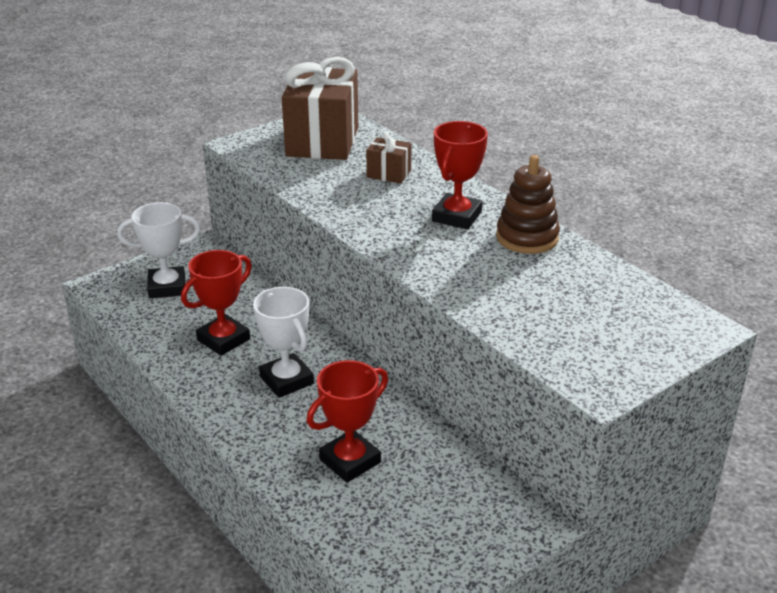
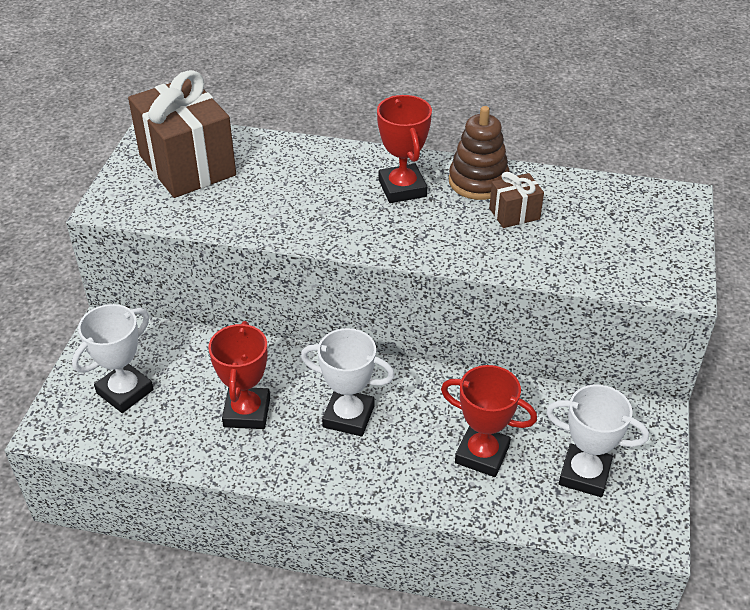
camera: 40 degrees left, 10 degrees up
red trophy [307,360,388,483] -> red trophy turned 75 degrees counterclockwise [441,365,537,477]
brown gift [366,131,412,184] -> brown gift moved to [489,172,544,228]
none -> white trophy [546,385,649,497]

